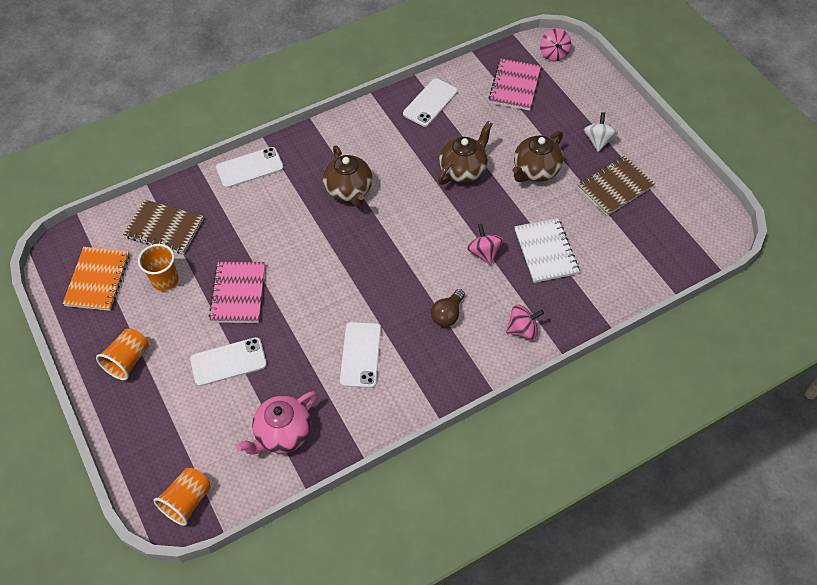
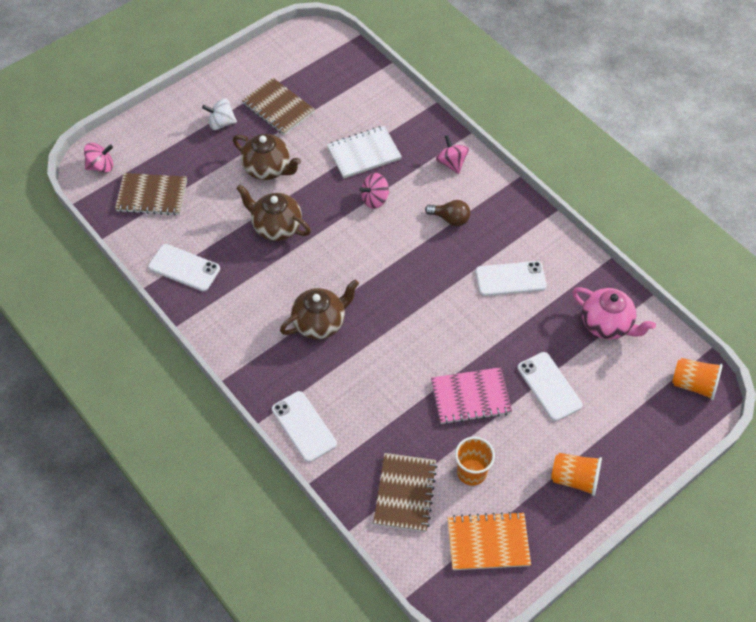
camera: 100 degrees left, 0 degrees up
pink notebook [488,58,541,111] -> brown notebook [115,173,187,216]

